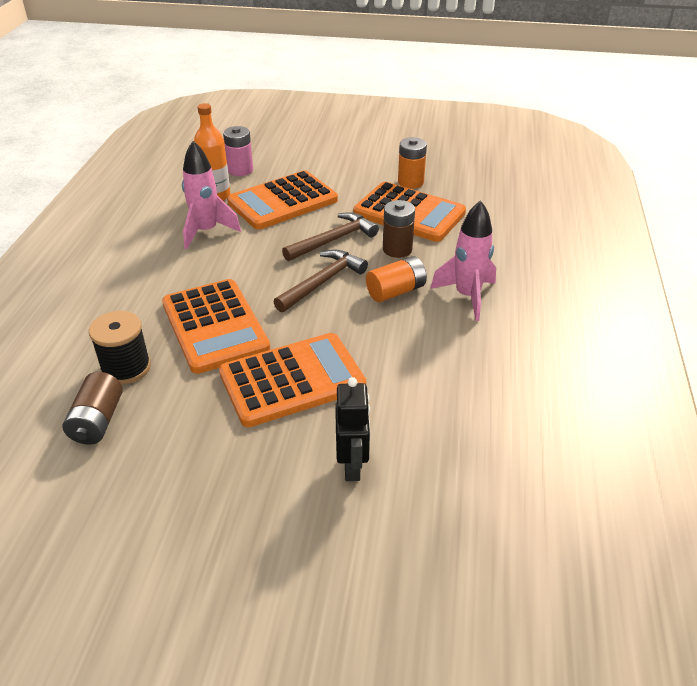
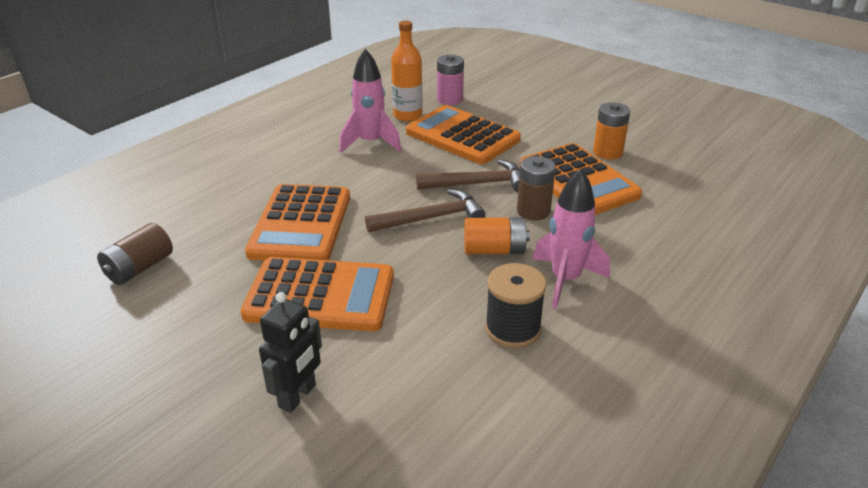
camera: 30 degrees right, 5 degrees down
black spool [89,311,151,384] -> black spool moved to [485,263,547,348]
orange calculator [227,170,338,230] -> orange calculator turned 45 degrees clockwise [406,105,521,164]

